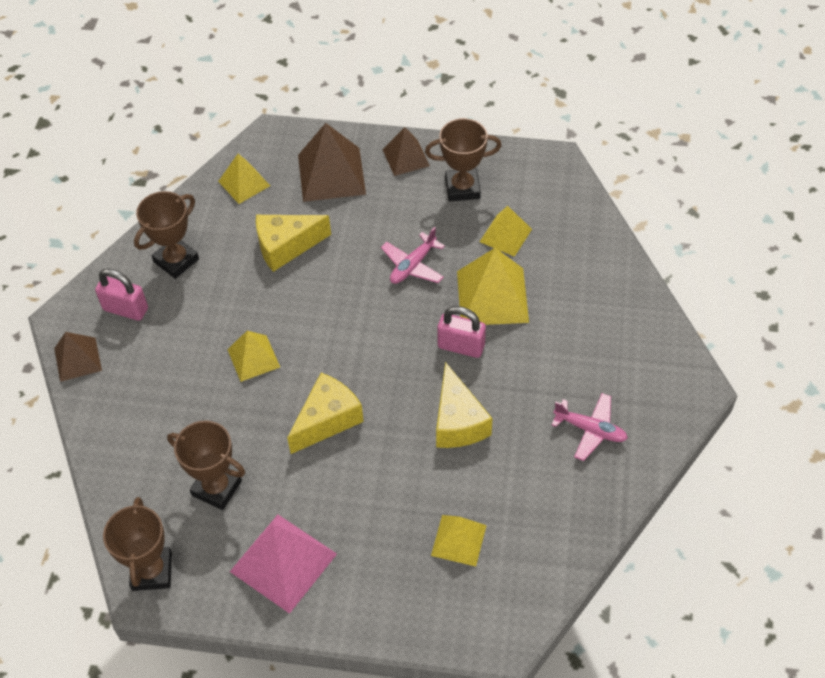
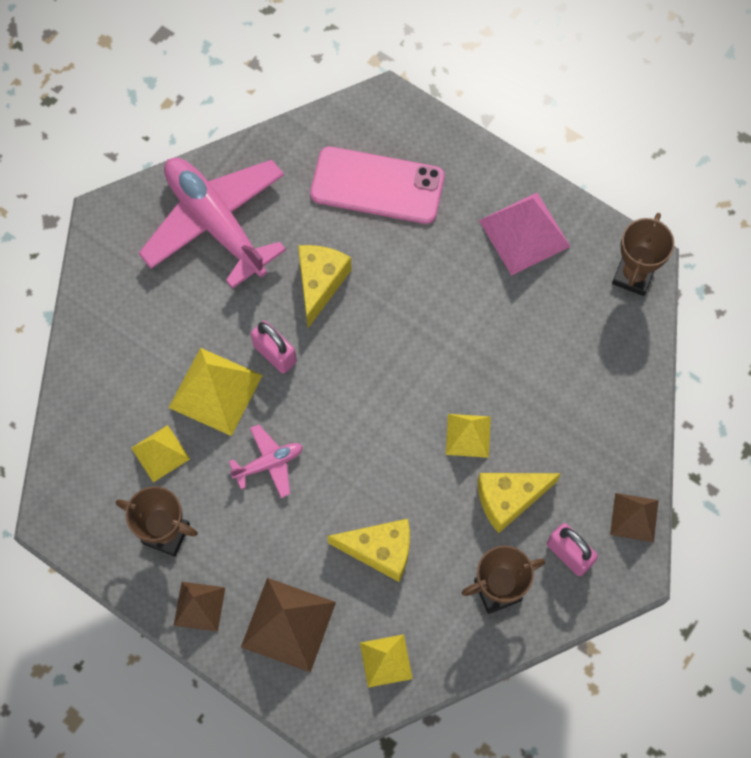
camera: 155 degrees left, 15 degrees up
brown trophy [167,420,245,510] -> none
yellow cheese [287,373,364,454] -> yellow cheese moved to [478,473,561,533]
yellow pyramid [431,515,487,566] -> pink phone [310,146,445,224]
pink plane [551,393,628,461] -> pink plane [138,157,286,289], size x2.20

